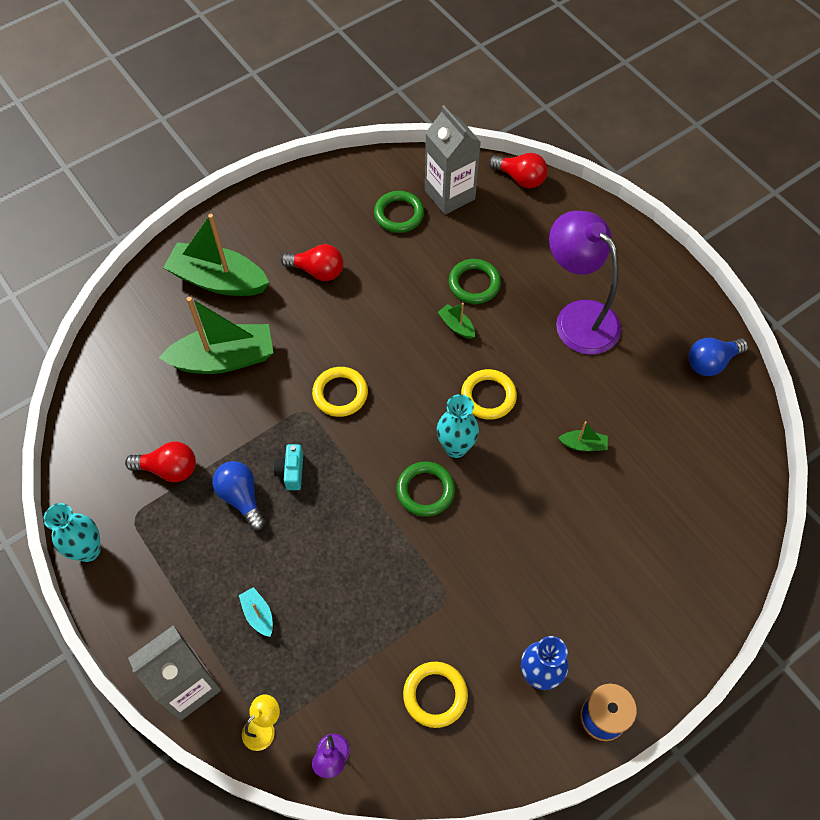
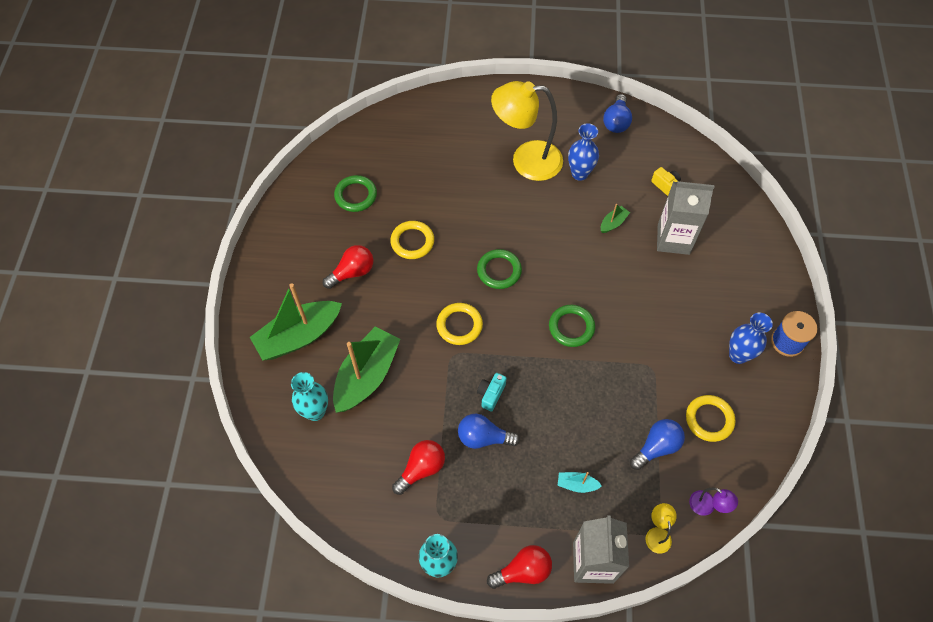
camera: 50 degrees left, 0 degrees up
turquoise camera [273,444,303,490] -> turquoise camera turned 75 degrees clockwise [477,373,507,412]
grey carton [425,105,481,215] -> grey carton moved to [657,181,715,255]
turquoise vase [437,394,479,458] -> turquoise vase moved to [291,372,328,421]
green boat [438,303,475,339] -> none
green ring [449,259,501,304] -> green ring moved to [477,249,522,289]
yellow ring [461,369,517,420] -> yellow ring moved to [390,221,434,259]
red light bulb [489,153,548,188] -> red light bulb moved to [487,545,552,589]
purple lamp [549,211,621,355] -> yellow lamp [491,81,563,181]
none -> blue vase [568,124,599,181]
none -> blue light bulb [630,419,685,470]
none -> yellow camera [651,167,681,196]

